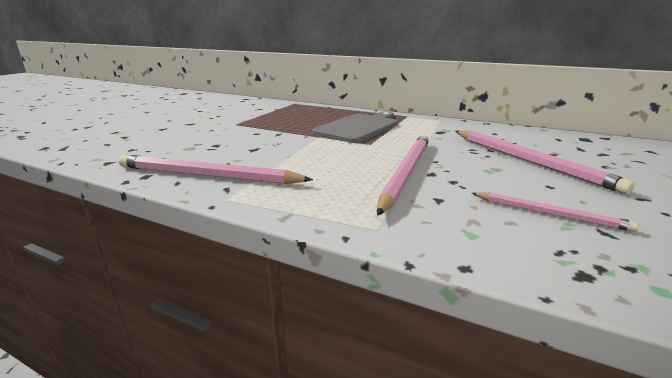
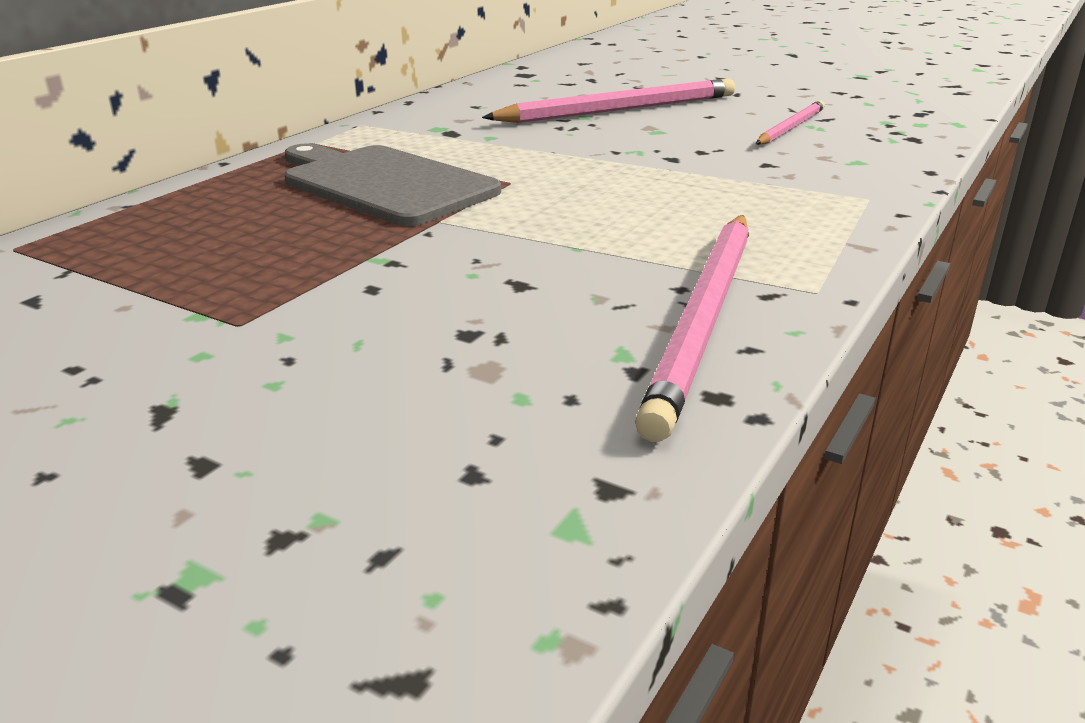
camera: 85 degrees left, 5 degrees up
pink pencil [377,135,429,216] -> none

